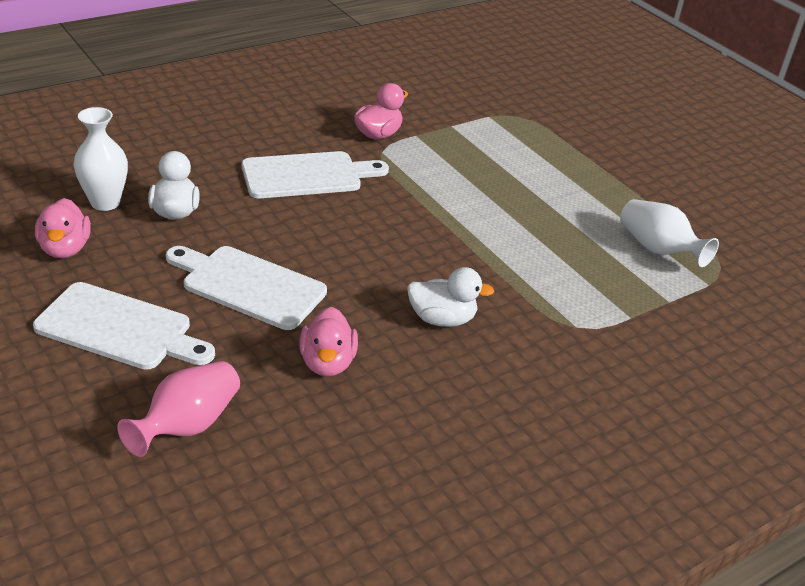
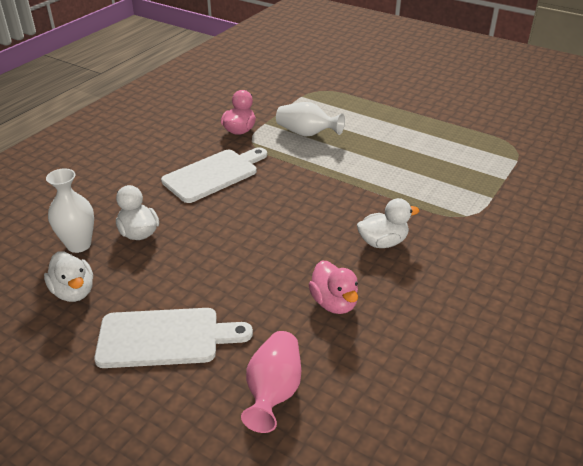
camera: 20 degrees left, 0 degrees up
pink duck [35,198,91,258] -> white duck [44,252,93,302]
white cutting board [166,246,327,330] -> none
white vase [620,199,719,267] -> white vase moved to [276,102,345,137]

